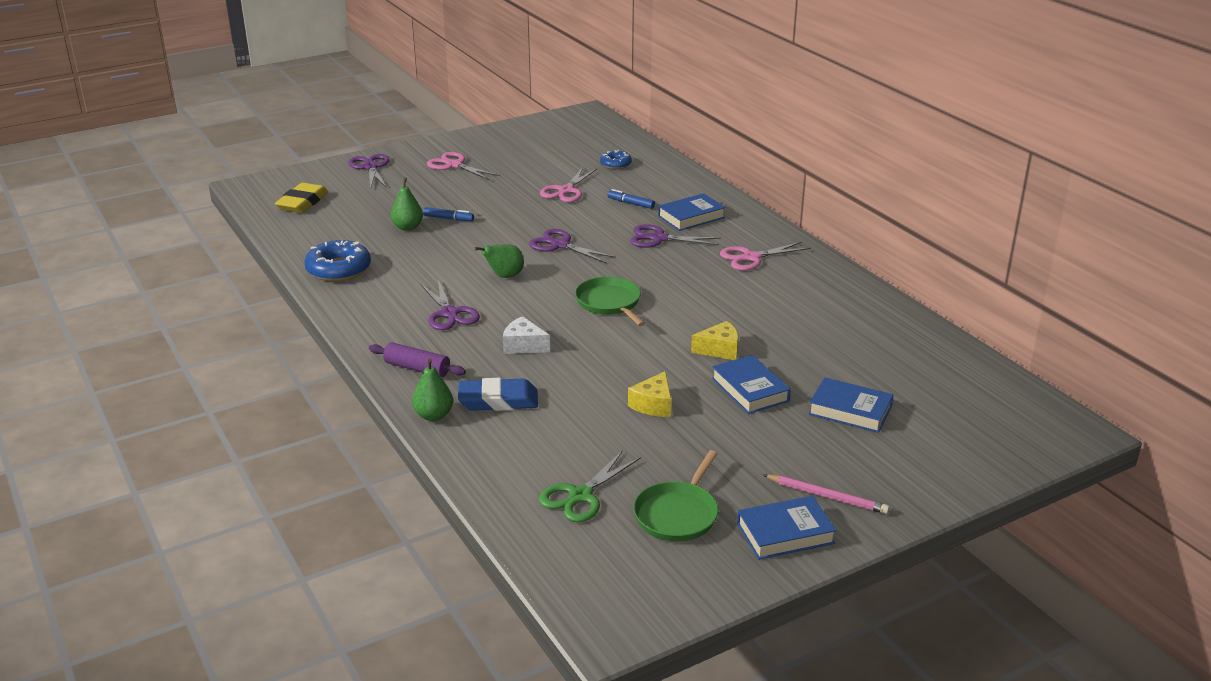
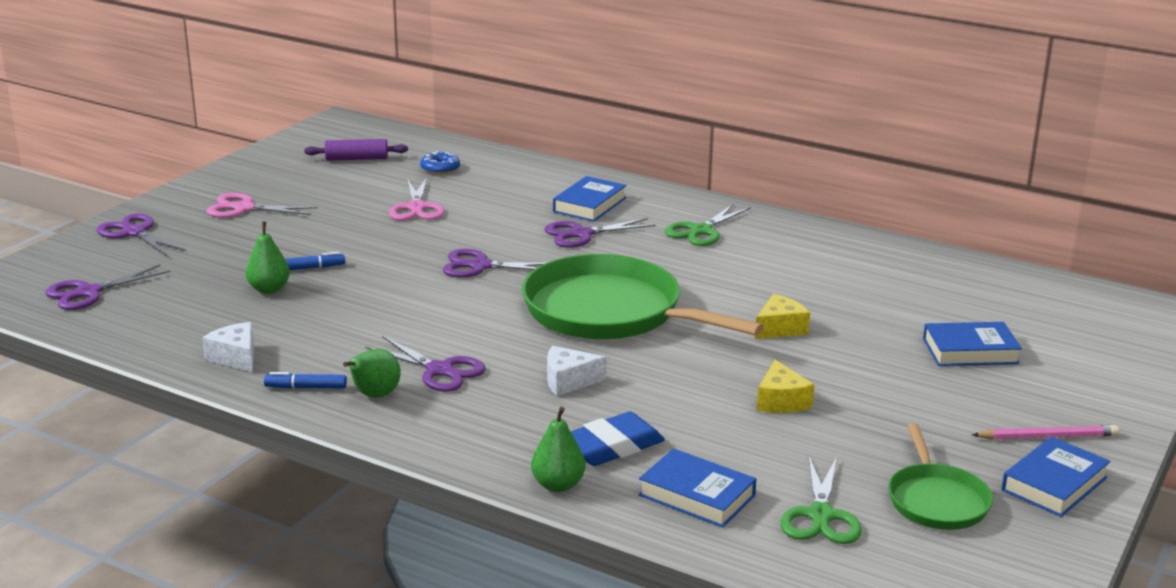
camera: 30 degrees left, 5 degrees down
yellow eraser [275,183,328,213] -> purple scissors [45,265,170,310]
blue donut [304,240,371,281] -> white cheese [202,322,254,372]
purple rolling pin [369,342,466,377] -> purple rolling pin moved to [304,139,408,161]
green pear [474,244,524,278] -> green pear moved to [343,349,401,398]
green pan [575,277,645,326] -> green pan [522,254,764,339], size x1.91
blue marker [607,189,655,209] -> blue marker moved to [264,372,347,389]
blue book [712,355,791,414] -> blue book moved to [639,448,756,528]
pink scissors [720,242,811,271] -> green scissors [665,203,751,246]

